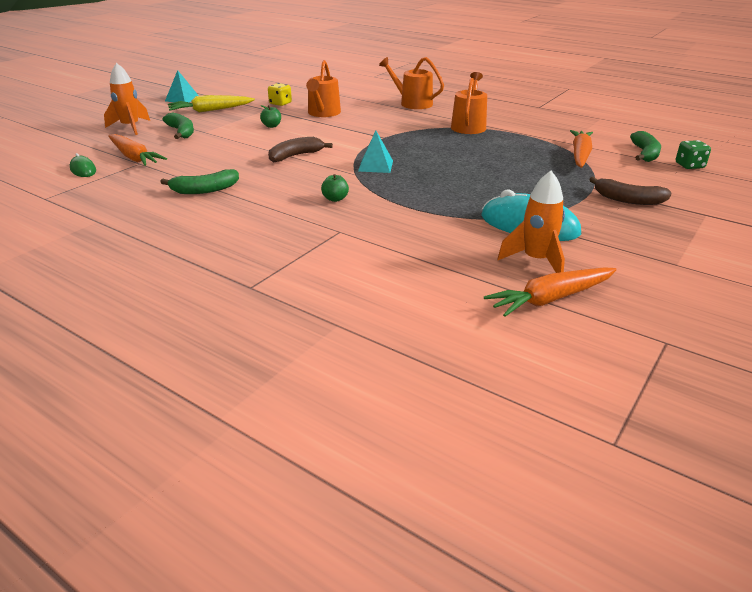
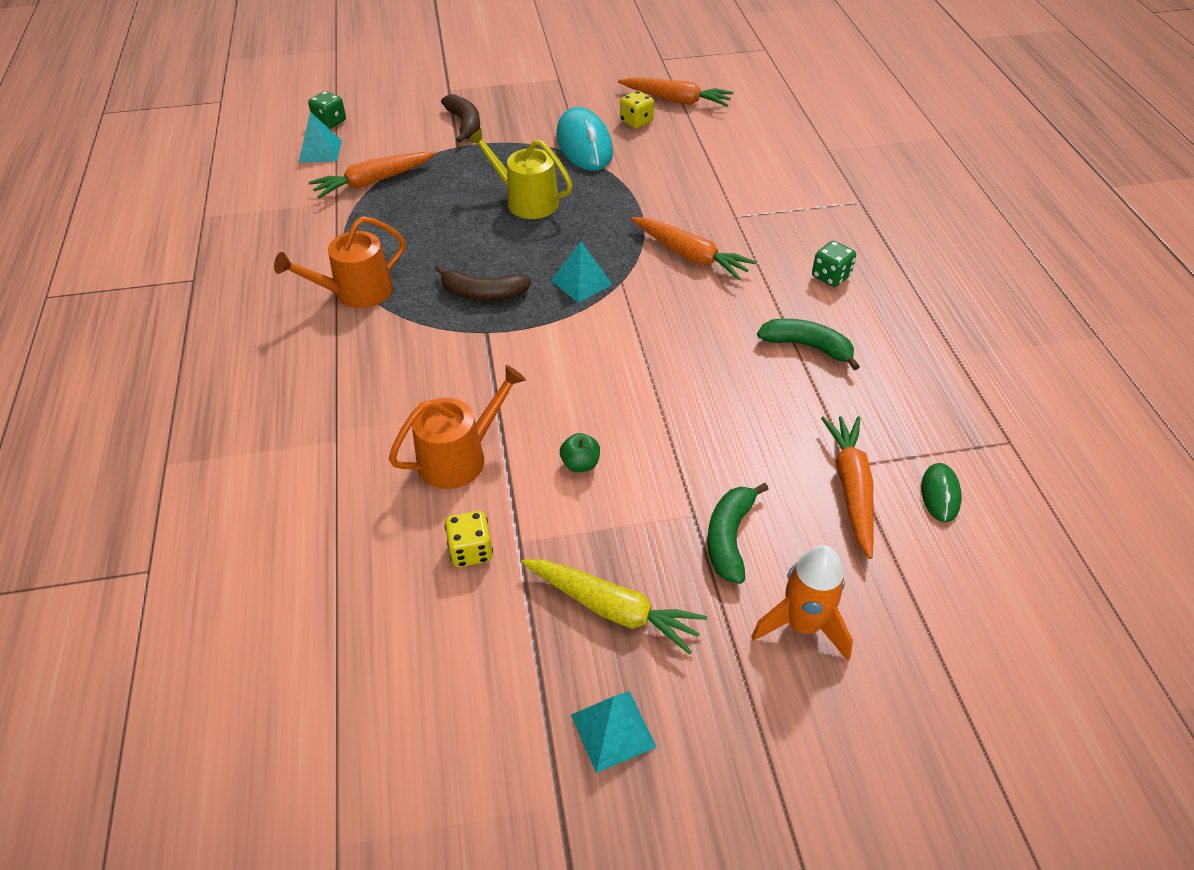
camera: 135 degrees left, 15 degrees up
brown banana [268,137,333,163] -> brown banana moved to [436,265,531,301]
green apple [321,174,349,202] -> orange carrot [631,217,756,280]
orange watering can [379,57,444,109] -> none
orange rocket [497,171,565,273] -> yellow dice [620,91,654,129]
green banana [630,131,661,162] -> turquoise pyramid [298,112,342,163]
none -> yellow watering can [467,128,573,219]
none -> green dice [812,241,856,287]

